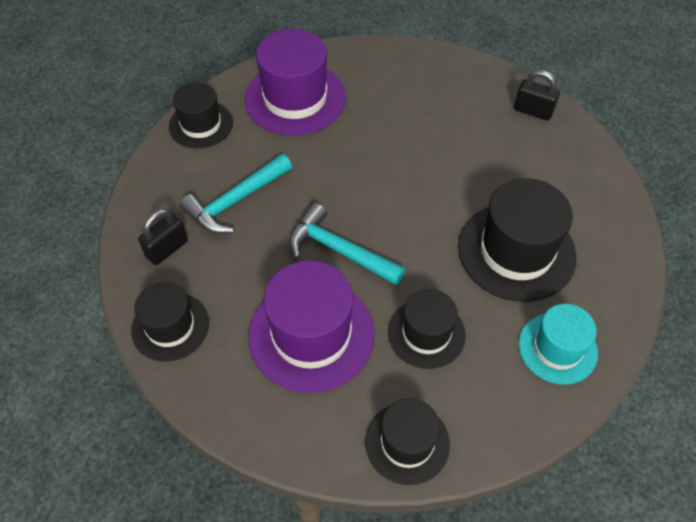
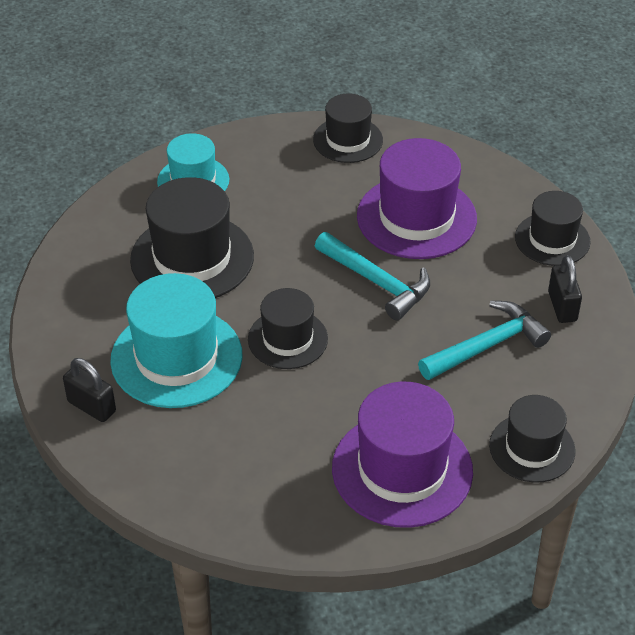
camera: 170 degrees left, 10 degrees down
black padlock [138,209,188,265] -> black padlock turned 60 degrees counterclockwise [548,255,582,323]
black hat [388,289,466,369] -> black hat moved to [248,288,328,369]
none -> turquoise hat [110,273,243,408]

